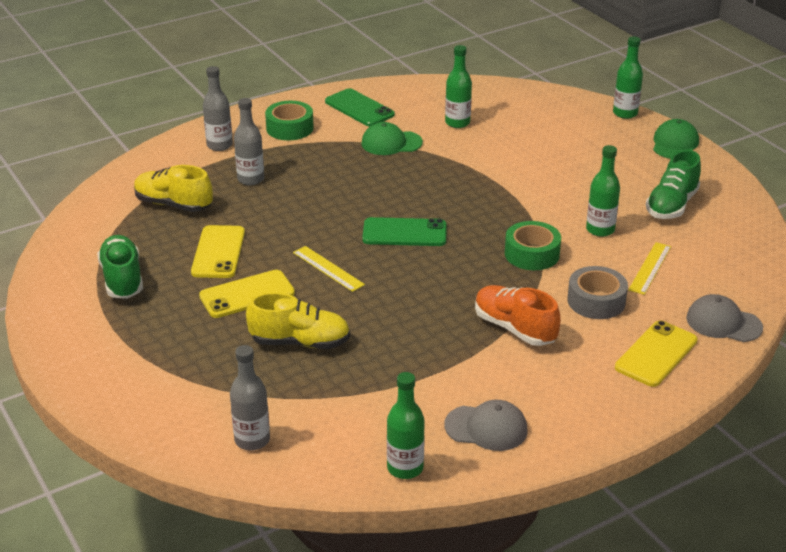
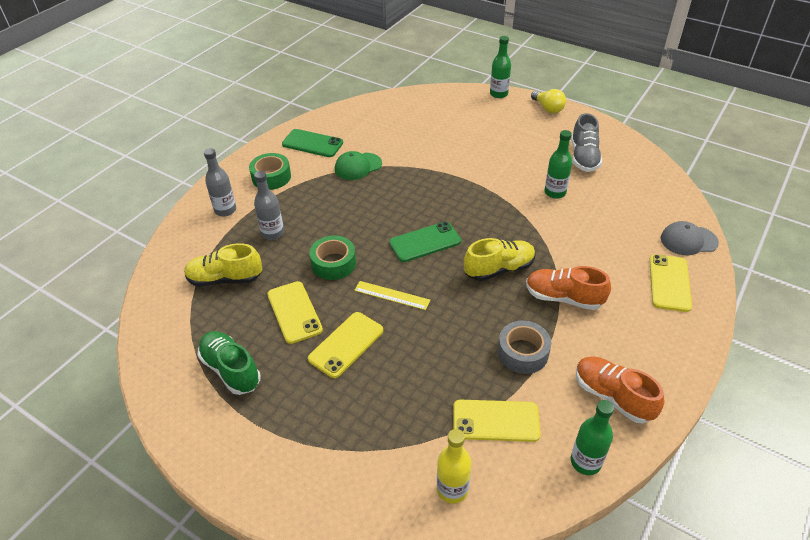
camera: 25 degrees left, 10 degrees up
grey bottle [230,345,270,451] -> yellow bottle [437,429,472,504]
yellow shoe [246,292,350,349] -> yellow shoe moved to [464,238,535,281]
grey cap [444,400,528,451] -> orange shoe [576,357,664,424]
green bottle [445,45,472,128] -> none
green tape [505,221,561,270] -> green tape moved to [310,236,356,280]
grey tape [567,266,628,319] -> grey tape moved to [498,321,551,374]
yellow ruler [628,242,671,295] -> none
green shoe [646,150,701,219] -> grey shoe [571,113,602,172]
green cap [653,119,699,159] -> yellow light bulb [531,89,566,113]
none -> yellow phone [453,400,541,442]

